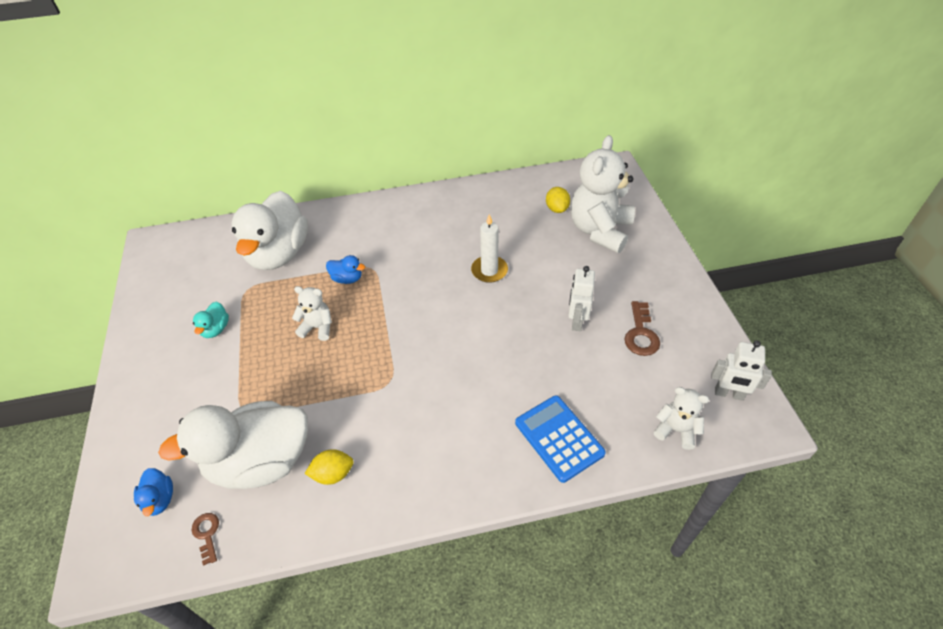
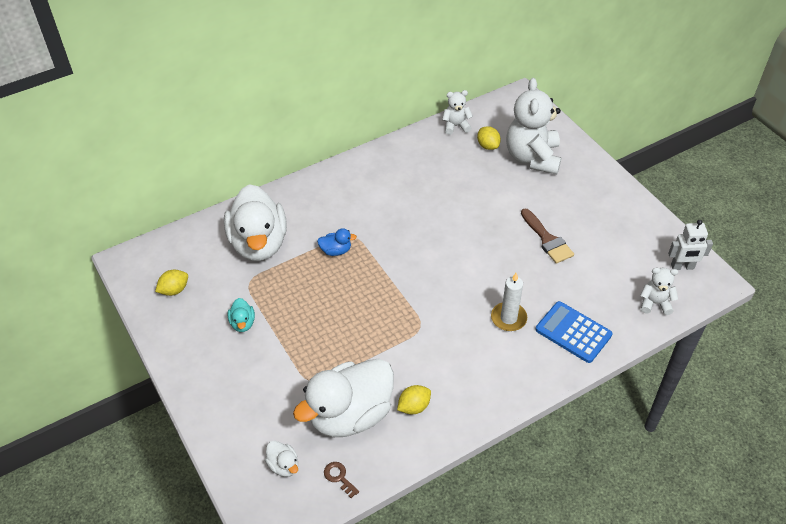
camera: 20 degrees left, 0 degrees up
blue duck [134,468,173,516] -> white duck [265,441,298,477]
white teddy bear [292,286,332,341] -> white teddy bear moved to [442,90,473,135]
white candle [471,214,508,283] -> white candle moved to [491,273,527,331]
white robot [568,266,595,331] -> brown brush [521,208,574,264]
brown key [625,301,660,356] -> none
none -> yellow lemon [155,270,188,296]

